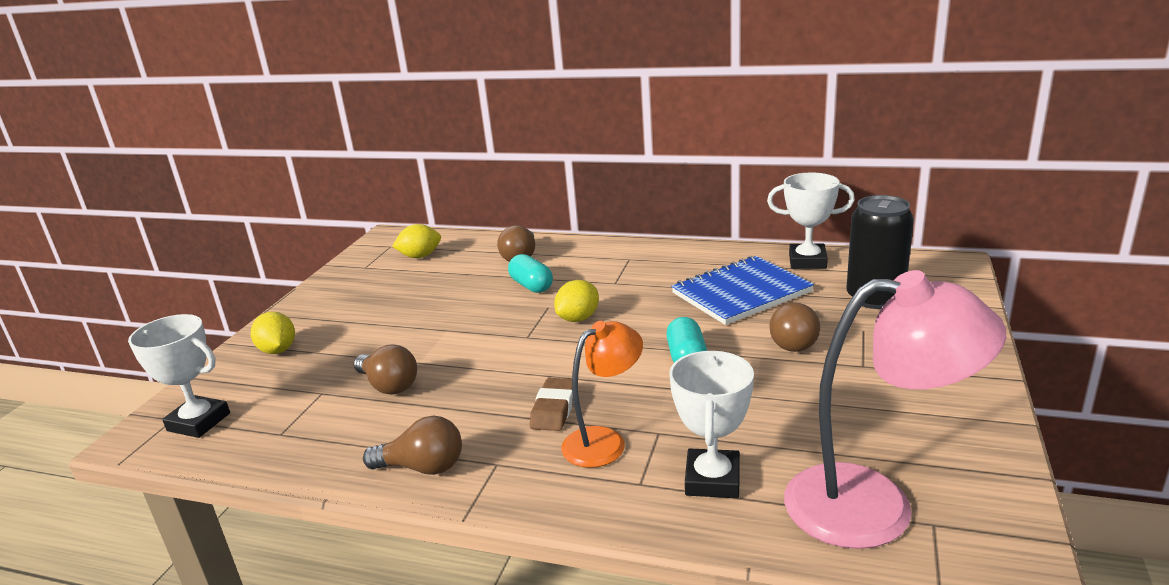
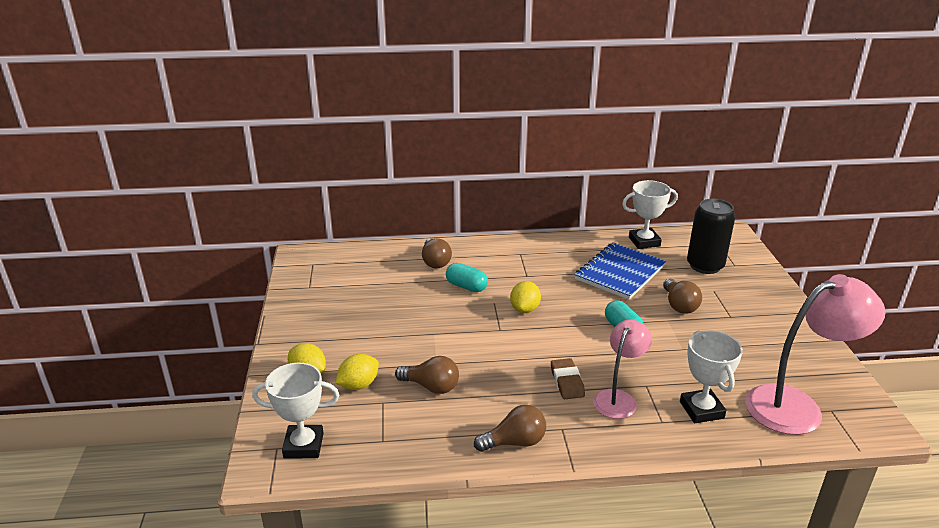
camera: 25 degrees left, 5 degrees up
yellow lemon [392,224,441,258] -> yellow lemon moved to [335,354,379,390]
orange lamp [561,321,643,468] -> pink lamp [593,319,652,419]

